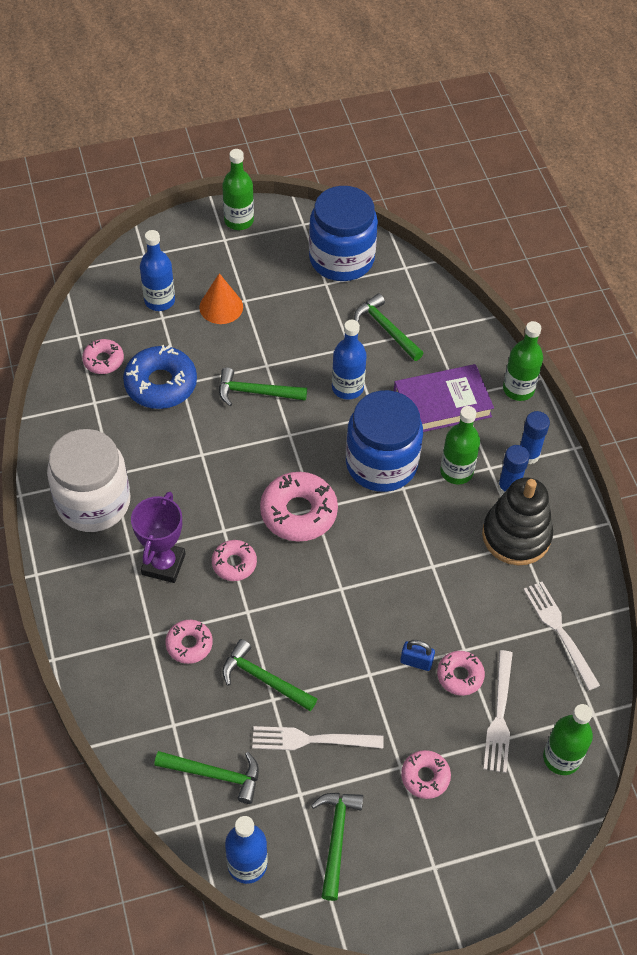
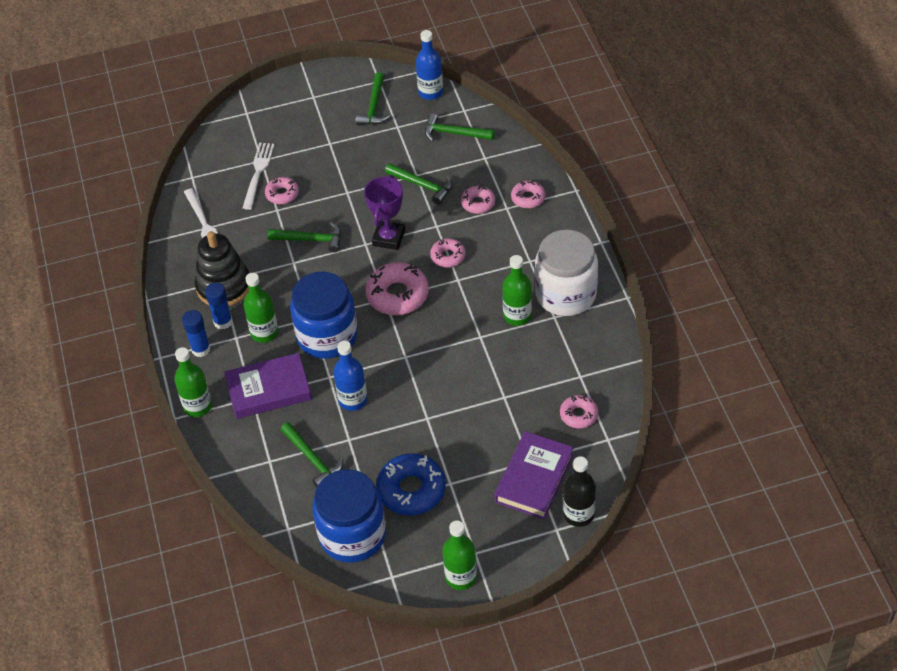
camera: 175 degrees left, 5 degrees down
blue donut [123,345,197,409] -> blue donut moved to [376,453,446,516]
purple trophy [131,492,185,583] -> purple trophy moved to [364,175,405,250]
blue bottle [140,230,175,311] -> purple book [494,431,574,519]
orange cone [199,273,243,324] -> none
green hammer [219,367,307,406] -> green hammer moved to [268,222,341,253]
white fork [252,726,384,750] -> none
blue padlock [400,640,435,671] -> none
pink donut [401,750,451,799] -> pink donut moved to [511,180,545,208]
green bottle [543,704,593,775] -> green bottle moved to [502,255,532,326]
none -> black bottle [563,456,596,527]

